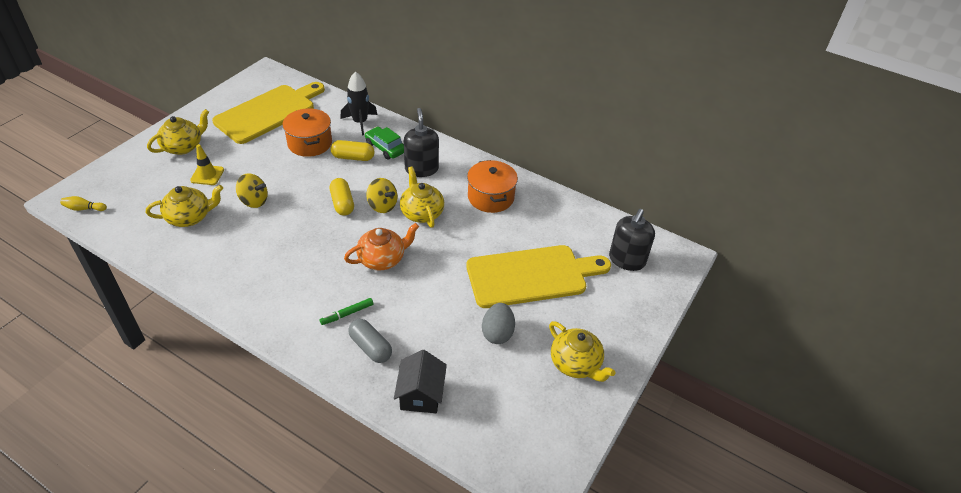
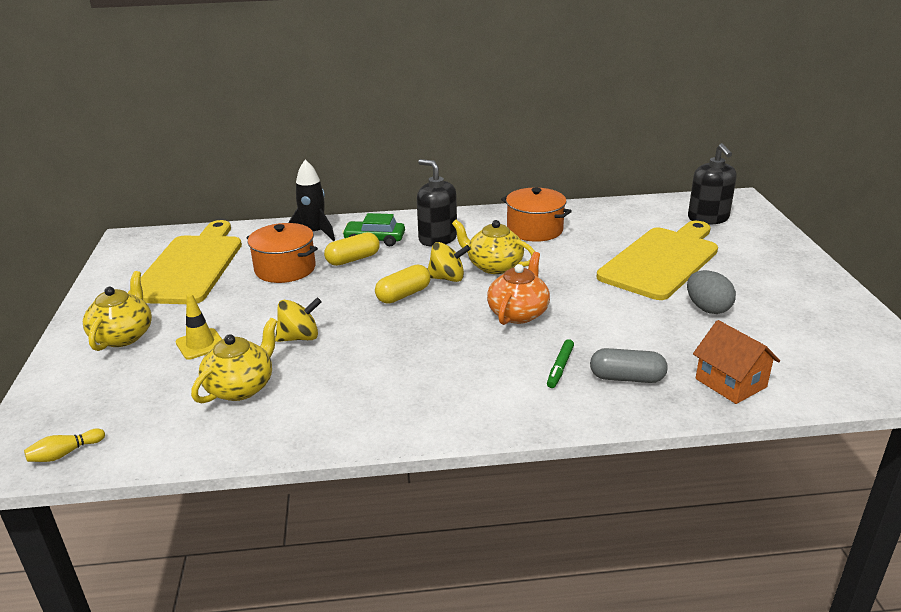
camera: 35 degrees left, 15 degrees down
yellow capsule [330,178,354,216] -> yellow capsule turned 75 degrees counterclockwise [375,264,431,304]
black house [394,350,447,413] -> orange house [693,320,780,404]
yellow teapot [549,321,615,382] -> none

